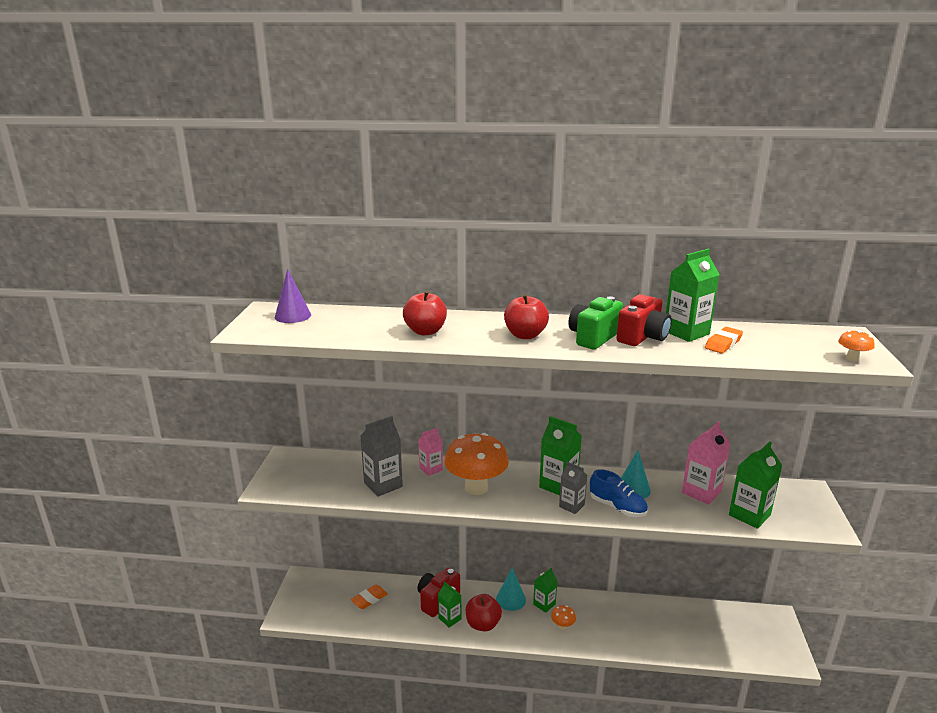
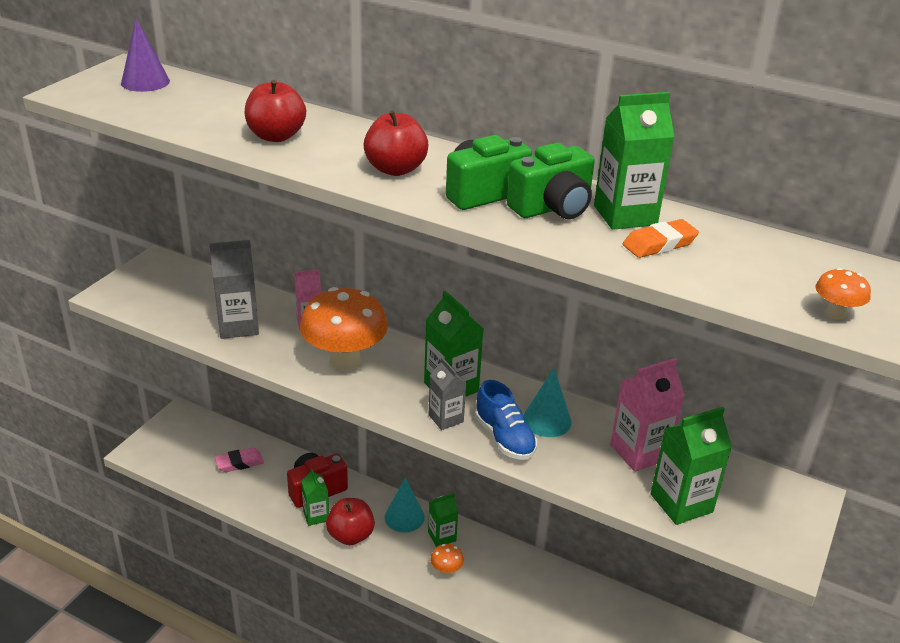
camera: 20 degrees right, 10 degrees up
orange eraser [351,585,388,609] -> pink eraser [215,448,264,472]
red camera [617,294,672,346] -> green camera [507,143,595,219]

